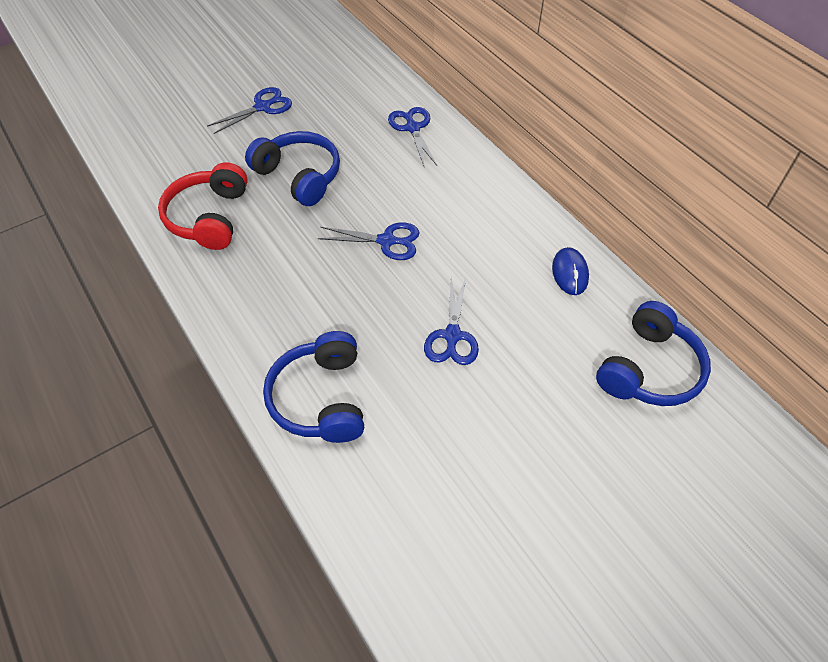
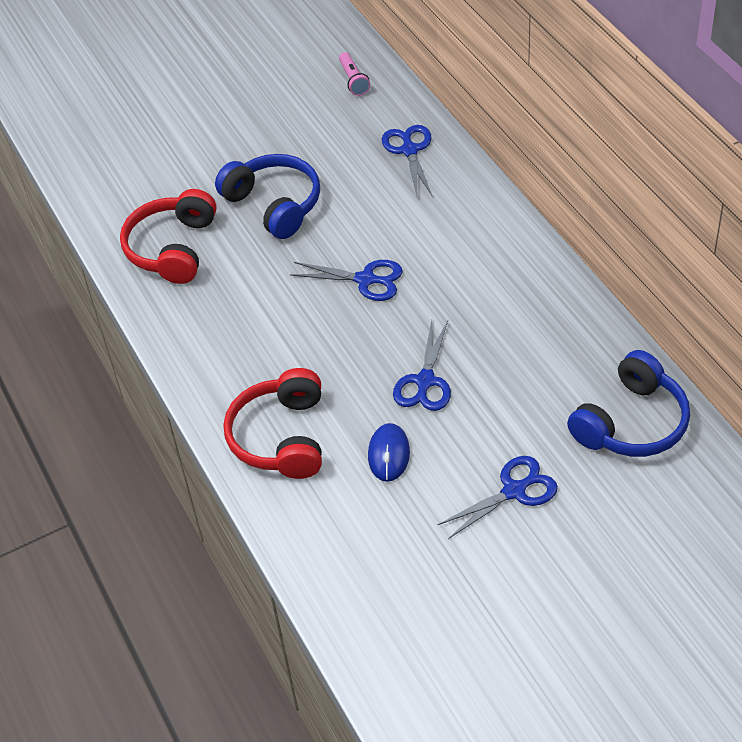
camera: 10 degrees right, 5 degrees down
blue scissors [207,87,292,134] -> blue scissors moved to [438,456,558,539]
blue headphones [263,331,364,443] -> red headphones [224,368,322,479]
blue mouse [552,247,589,295] -> blue mouse moved to [368,423,410,482]
none -> pink flashlight [339,52,370,96]

